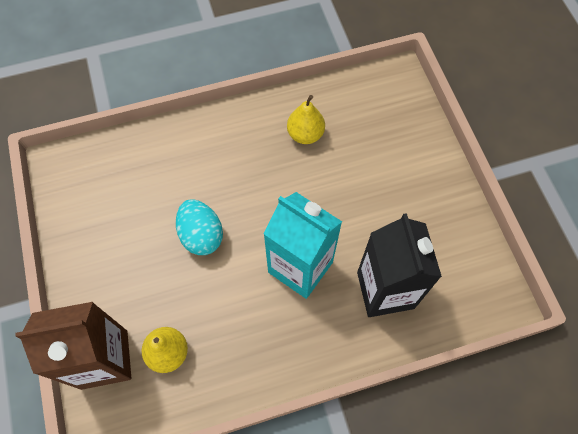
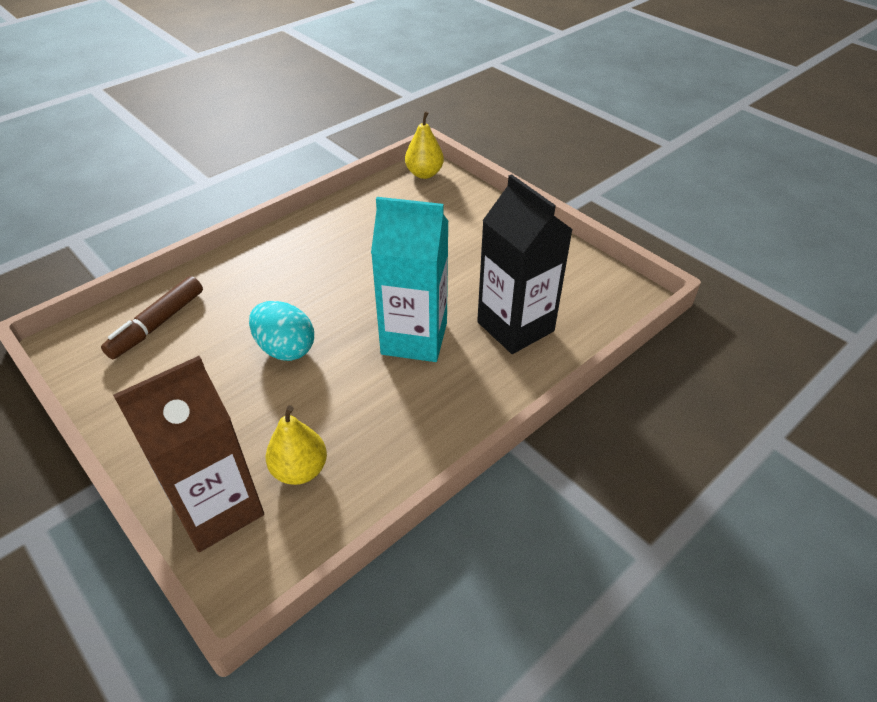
camera: 25 degrees left, 20 degrees down
yellow pear [287,95,325,144] -> yellow pear moved to [405,111,444,179]
none -> brown marker [101,276,203,359]

